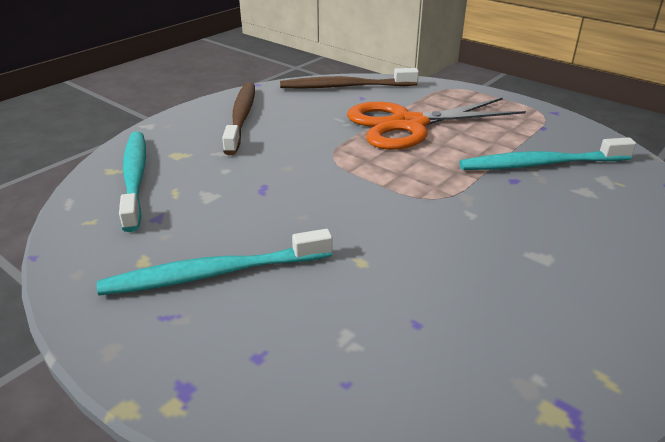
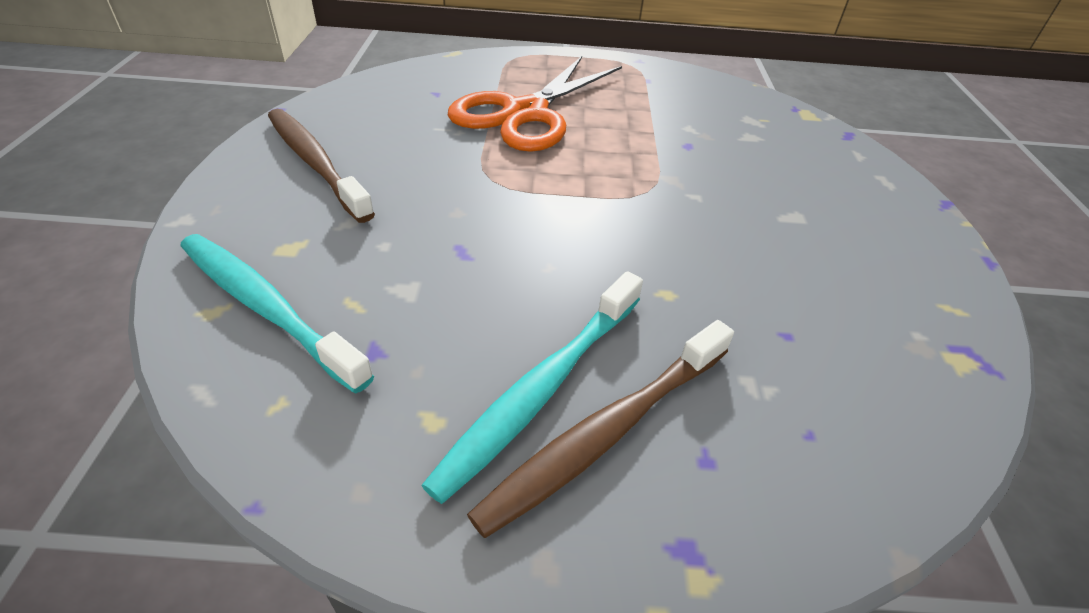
camera: 40 degrees left, 10 degrees up
brown toothbrush [280,68,419,89] -> brown toothbrush moved to [467,320,734,538]
turquoise toothbrush [459,137,636,170] -> none

